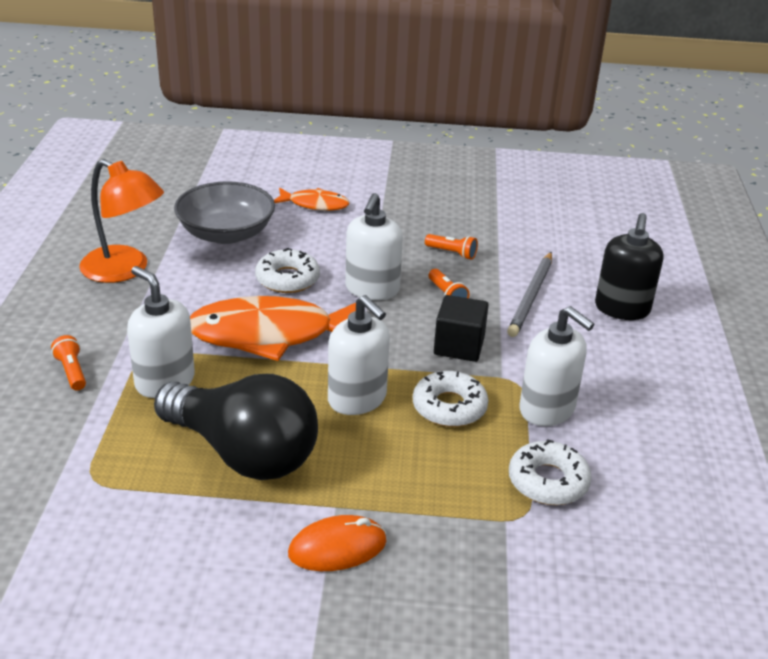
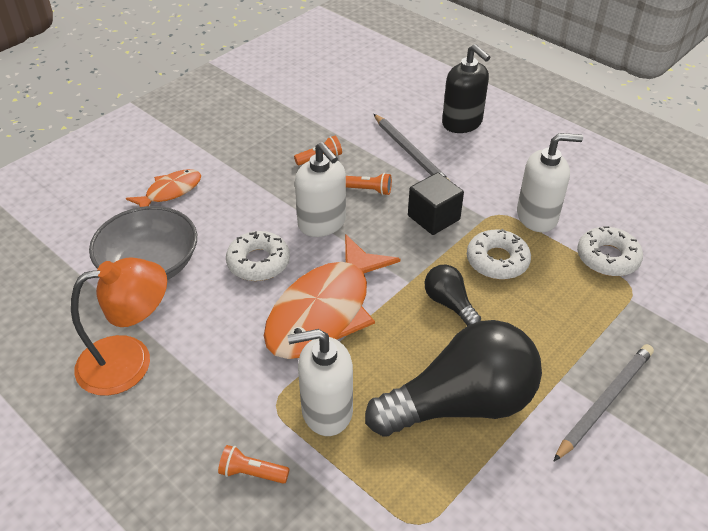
camera: 50 degrees left, 10 degrees up
orange mouse [288,515,386,571] -> grey pencil [553,344,654,462]
white soap dispenser [328,295,390,415] -> black light bulb [425,265,481,326]

